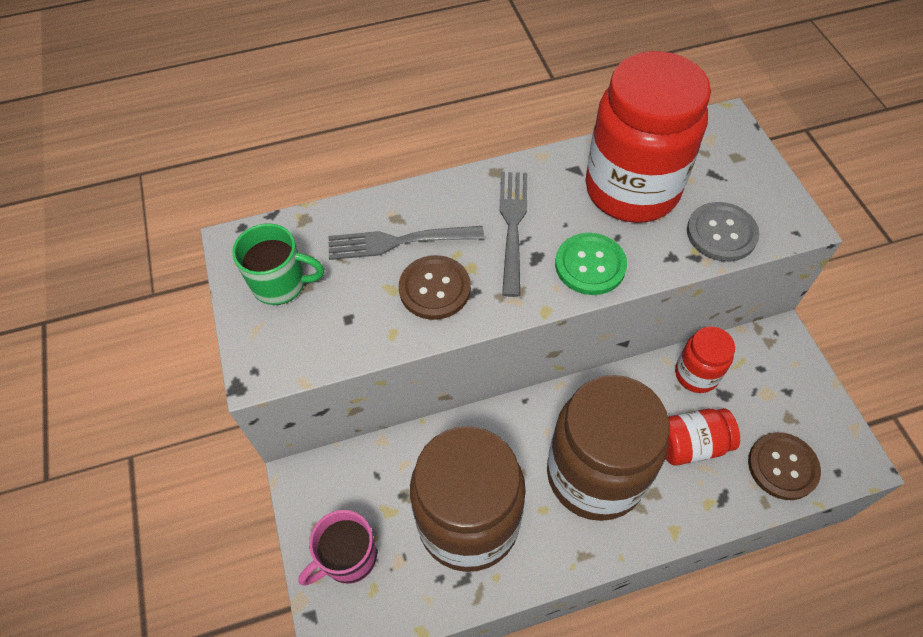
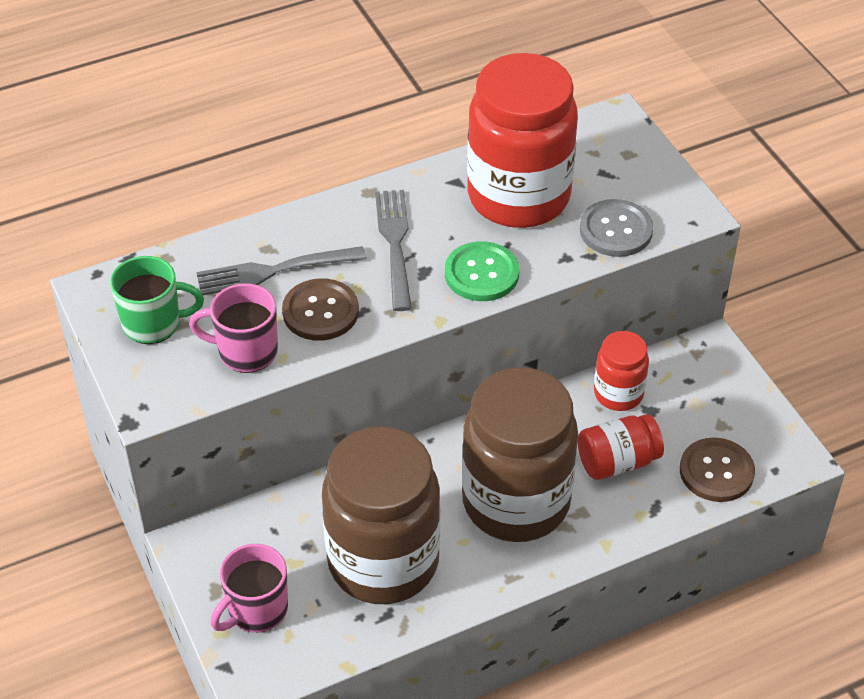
camera: 10 degrees left, 10 degrees down
none -> pink mug [189,283,278,373]

